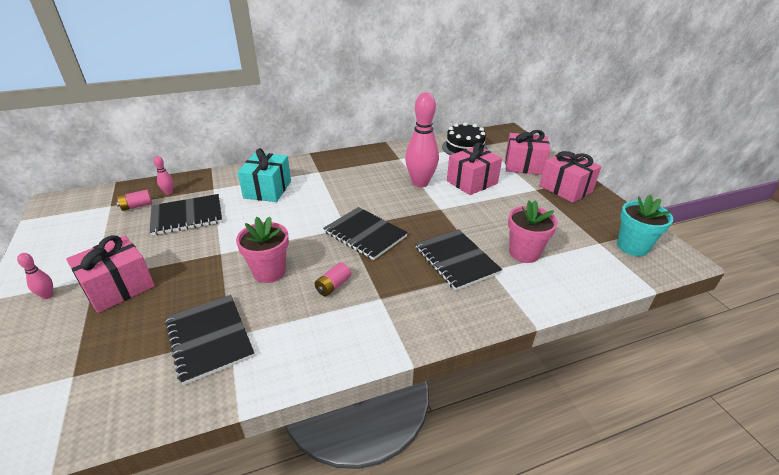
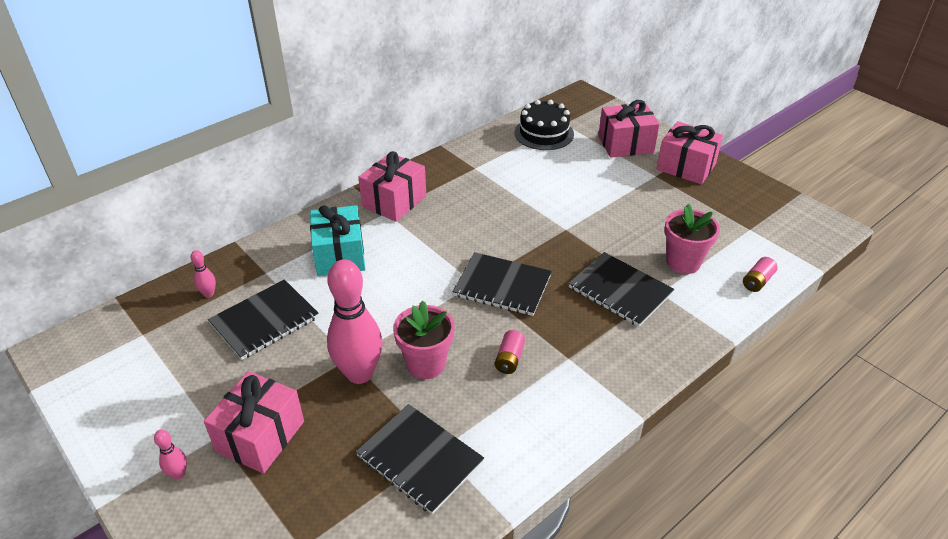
camera: 20 degrees left, 5 degrees up
pink battery [116,190,152,211] -> pink battery moved to [743,257,778,292]
pink bowling pin [405,92,439,187] -> pink bowling pin moved to [327,259,382,384]
pink gift [447,142,502,195] -> pink gift moved to [358,151,426,222]
turquoise flower pot [617,195,673,256] -> none

